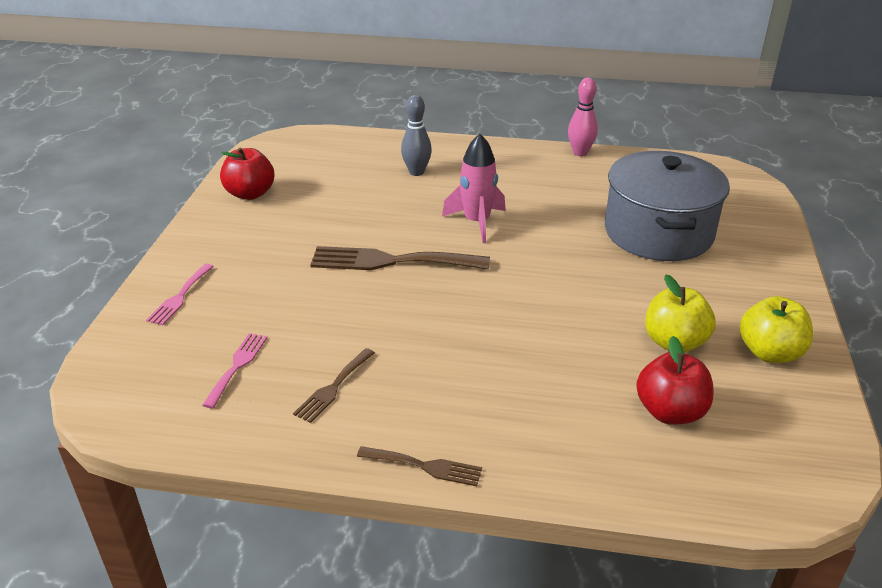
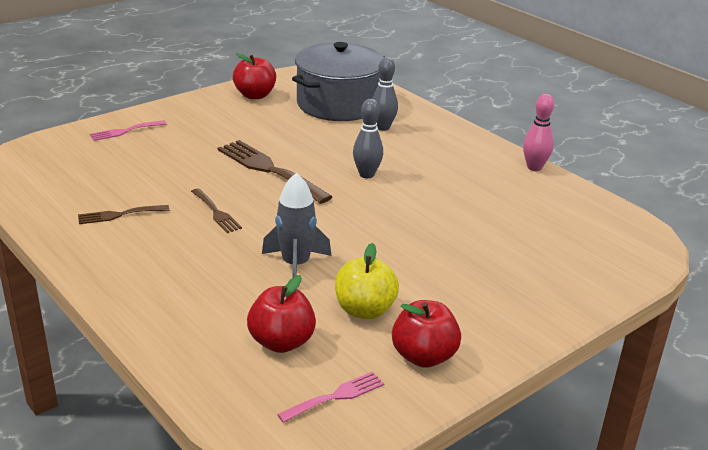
camera: 40 degrees right, 5 degrees down
pink fork [202,333,267,408] -> pink fork moved to [277,371,384,423]
brown fork [357,446,482,486] -> brown fork moved to [191,188,242,233]
pink rocket [442,133,506,243] -> grey bowling pin [353,99,383,178]
grey pot [605,151,730,261] -> grey pot moved to [292,42,385,121]
yellow apple [740,296,813,363] -> red apple [392,300,461,368]
none -> grey rocket [262,172,331,278]

